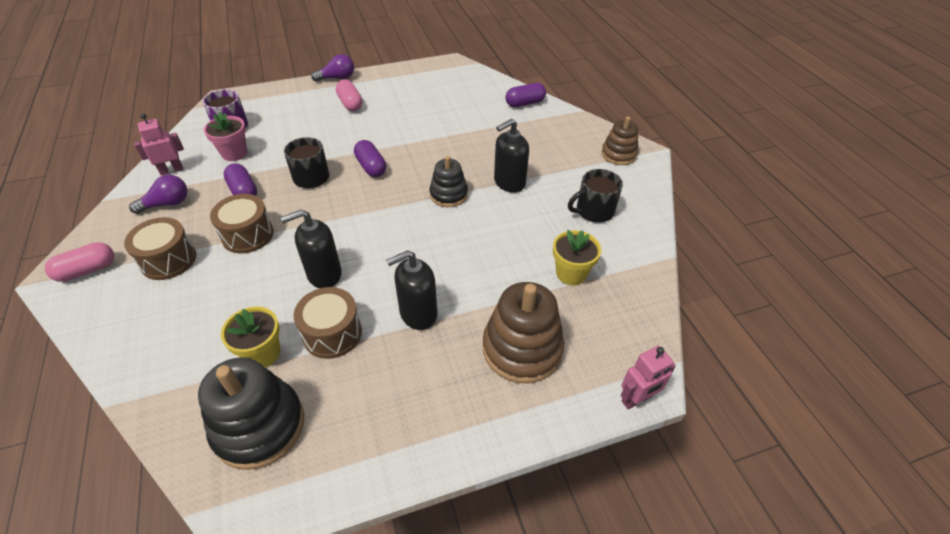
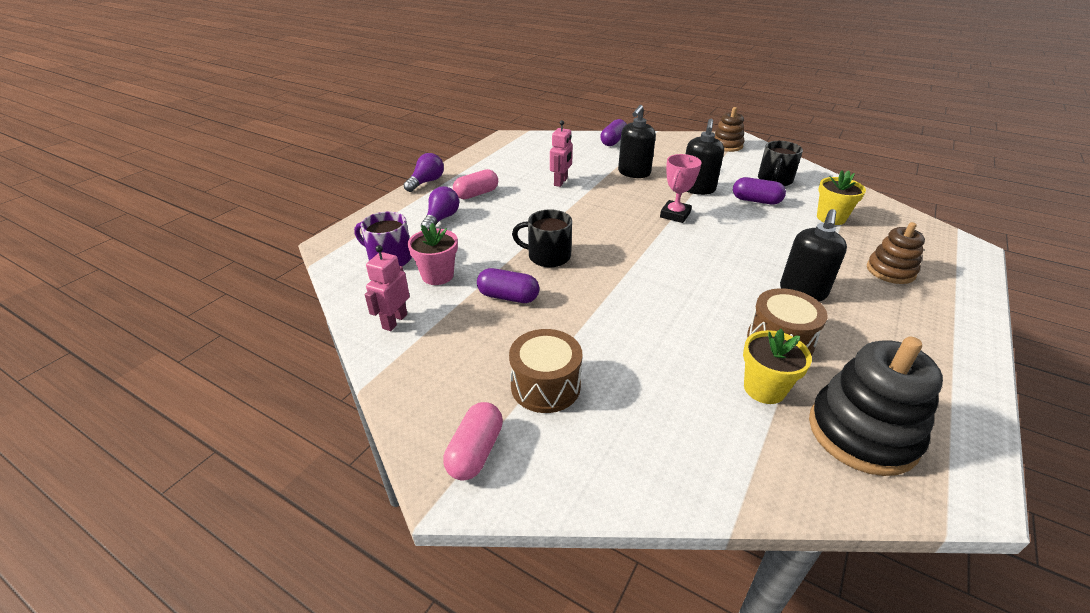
camera: 40 degrees left, 10 degrees down
purple light bulb [129,175,187,214] -> purple light bulb moved to [421,186,459,229]
brown drum [210,194,274,253] -> none
black soap dispenser [281,209,342,288] -> black soap dispenser moved to [618,105,656,178]
pink capsule [336,79,363,111] -> pink capsule turned 60 degrees counterclockwise [453,169,498,199]
purple capsule [354,140,386,177] -> purple capsule moved to [733,177,786,204]
black stacking toy [429,156,468,207] -> pink trophy [660,154,702,223]
brown stacking toy [483,282,564,383] -> brown stacking toy [867,222,925,284], size x0.61
pink robot [621,346,676,410] -> pink robot moved to [550,120,573,187]

